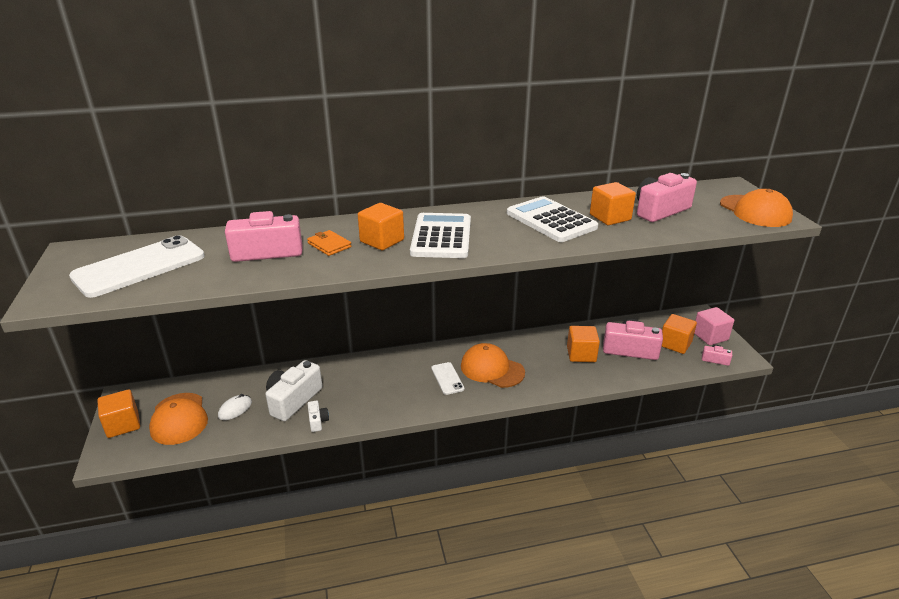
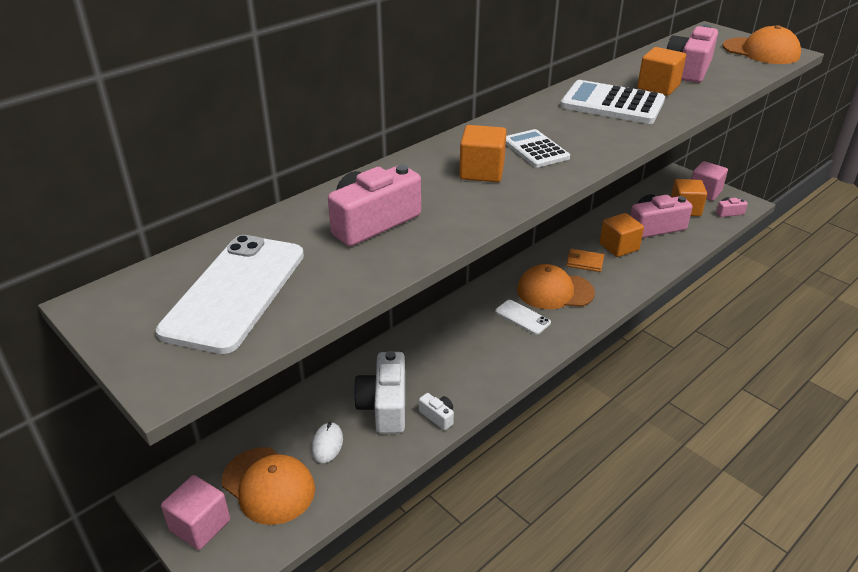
camera: 30 degrees left, 5 degrees up
orange cube [97,389,140,438] -> pink cube [161,475,230,550]
orange wallet [307,230,352,256] -> orange wallet moved to [567,249,604,272]
white calculator [410,213,471,258] -> white calculator [506,129,570,168], size x0.62

